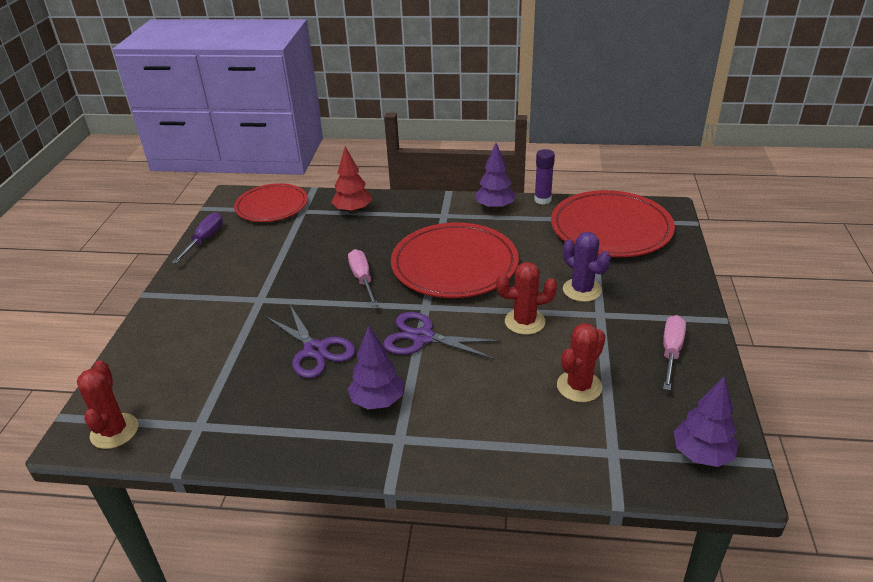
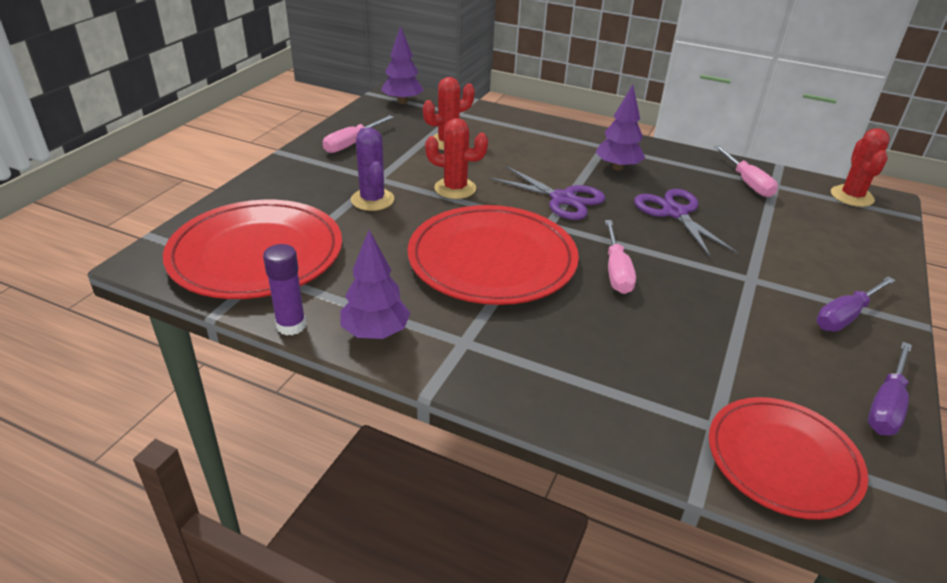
camera: 165 degrees left, 0 degrees up
red tree [331,146,372,214] -> none
none -> pink screwdriver [714,146,778,197]
none -> purple screwdriver [816,276,895,332]

